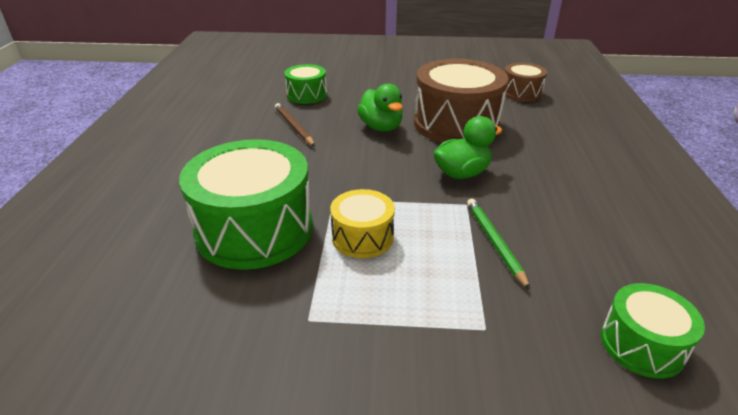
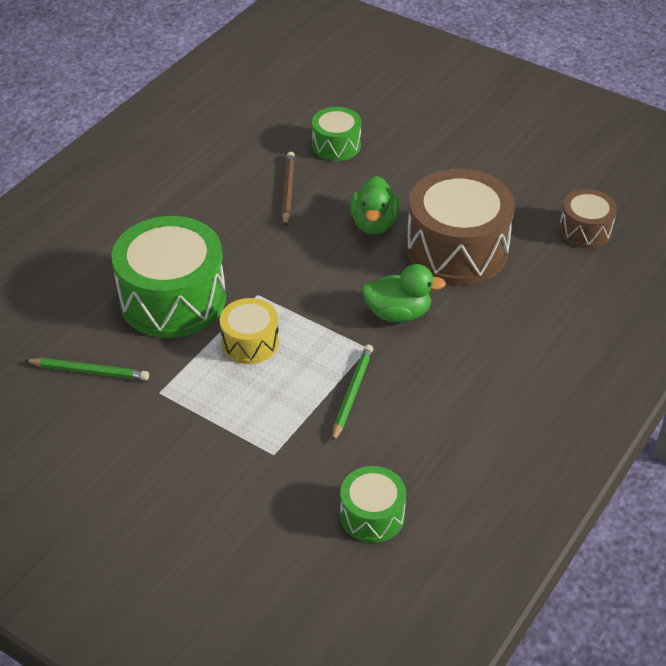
camera: 30 degrees right, 10 degrees up
none -> green pencil [24,358,149,380]

